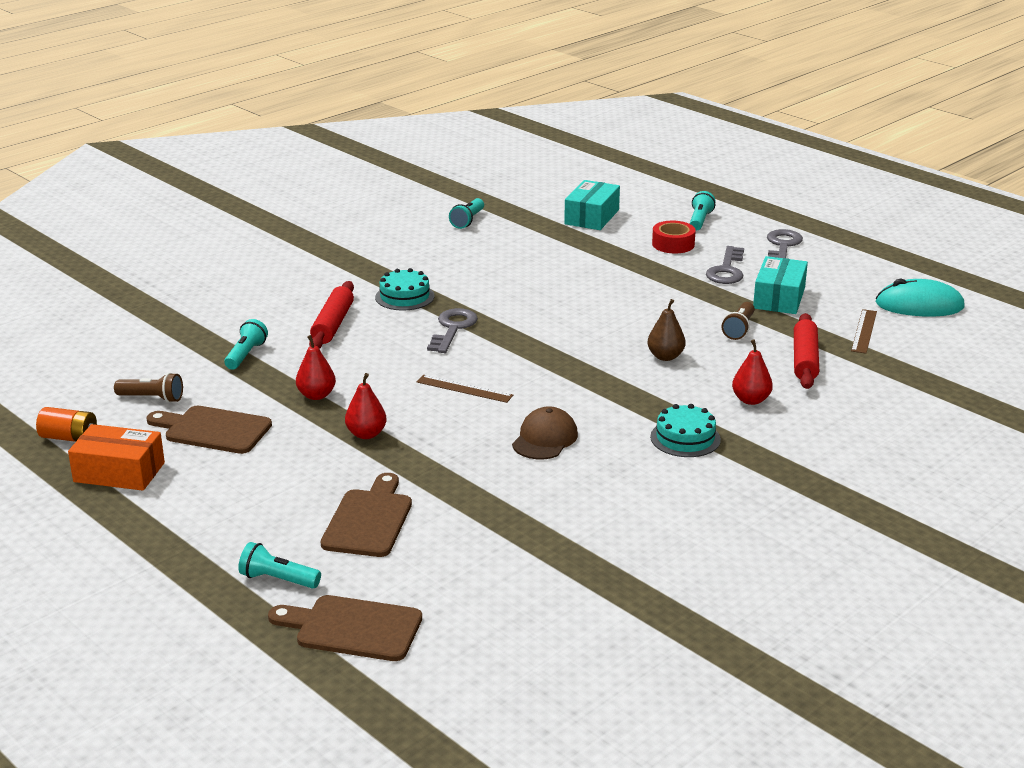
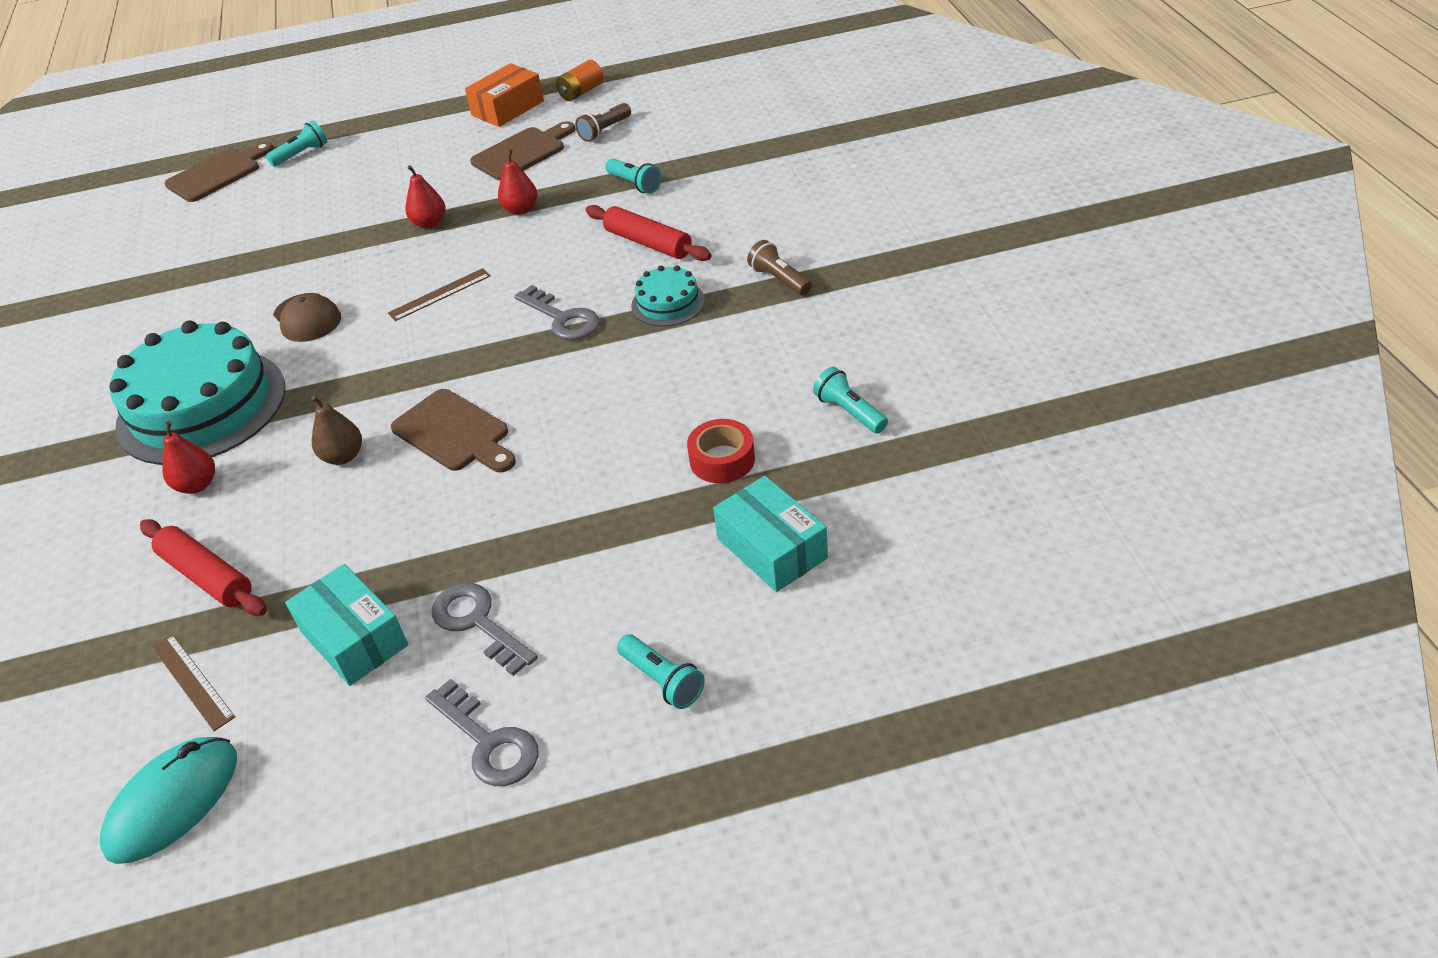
camera: 125 degrees right, 15 degrees up
brown cutting board [321,473,412,557] -> brown cutting board moved to [391,389,516,472]
turquoise cake [650,404,721,457] -> turquoise cake [109,321,286,465], size x2.17
red tape [652,221,696,253] -> red tape moved to [687,419,755,483]
brown flashlight [722,302,755,340] -> brown flashlight moved to [747,240,812,296]

